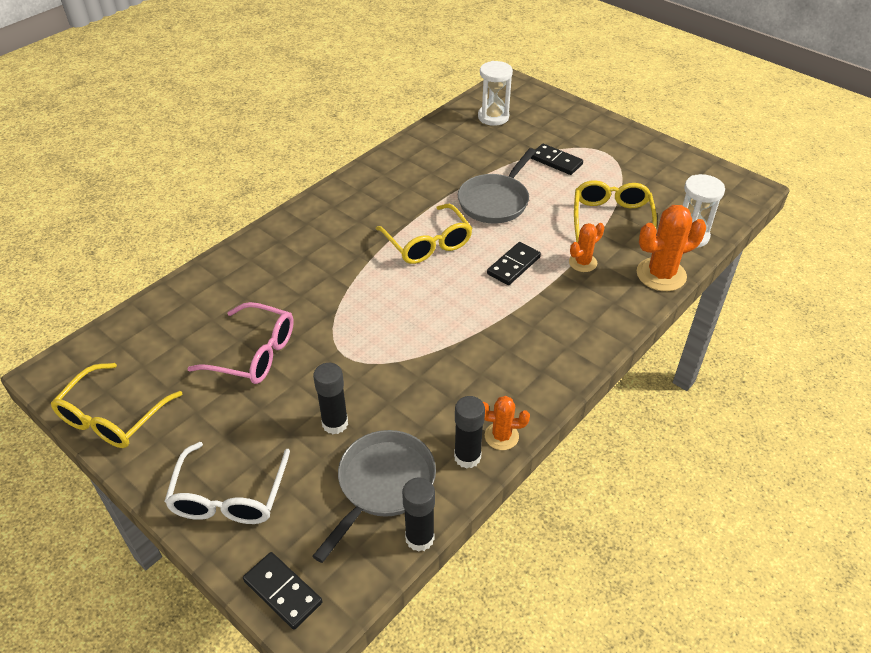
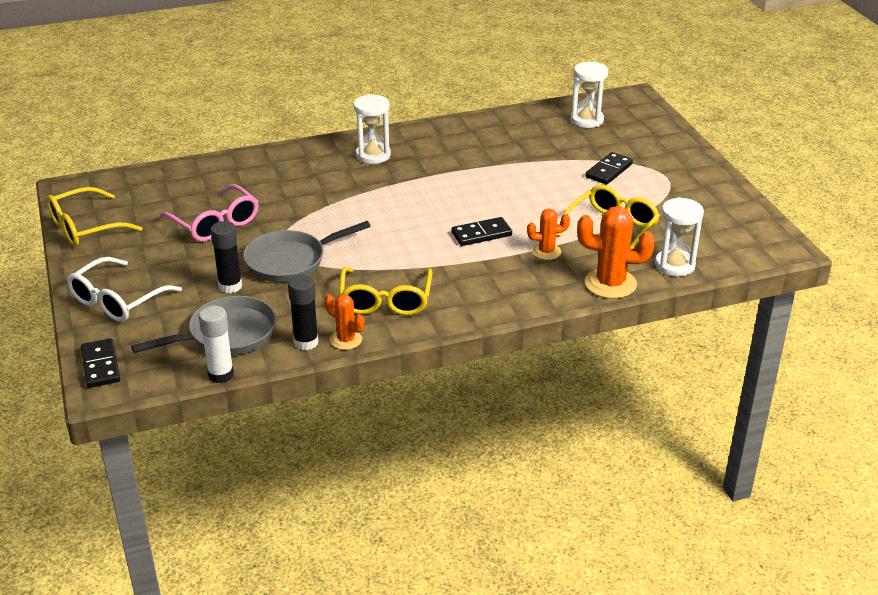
camera: 30 degrees right, 10 degrees down
yellow glasses [376,204,472,264] -> yellow glasses moved to [339,267,433,315]
black glue stick [402,478,435,552] -> white glue stick [199,306,234,383]
grey pan [458,148,536,224] -> grey pan moved to [243,221,371,282]
black domino [531,144,583,175] -> black domino turned 60 degrees clockwise [585,152,633,185]
none -> white hourglass [354,94,391,164]

